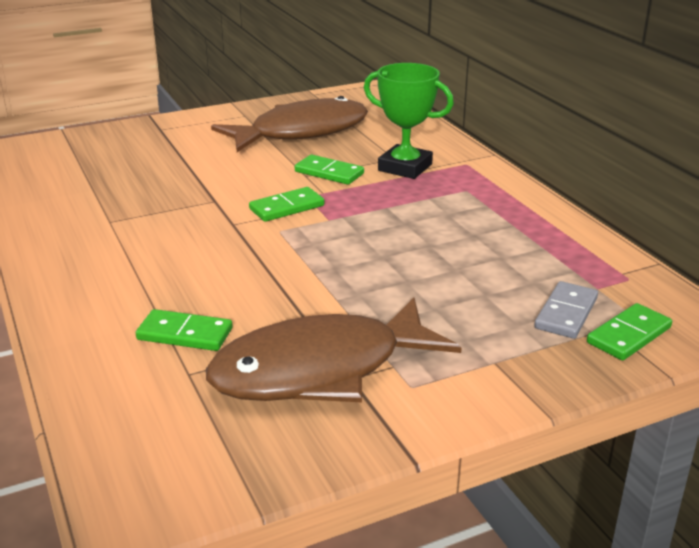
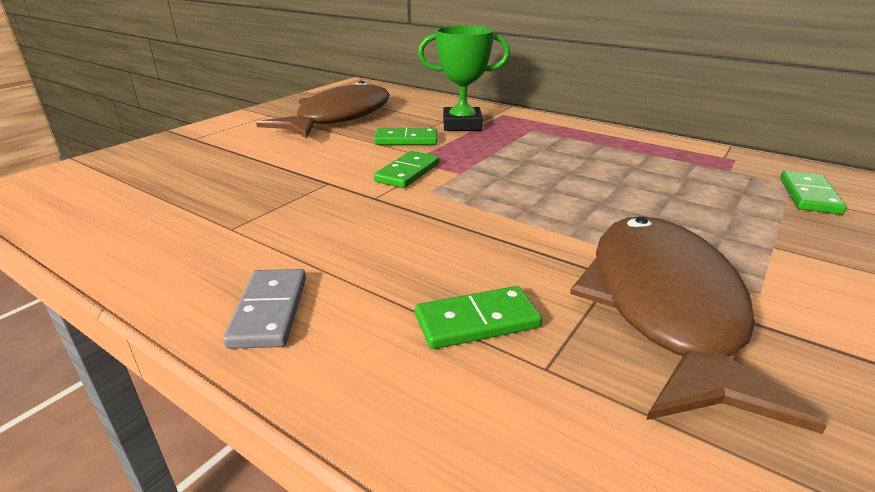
camera: 30 degrees left, 0 degrees up
brown fish [206,298,462,402] -> brown fish turned 150 degrees clockwise [570,216,827,434]
grey domino [534,281,598,339] -> grey domino moved to [223,269,306,349]

